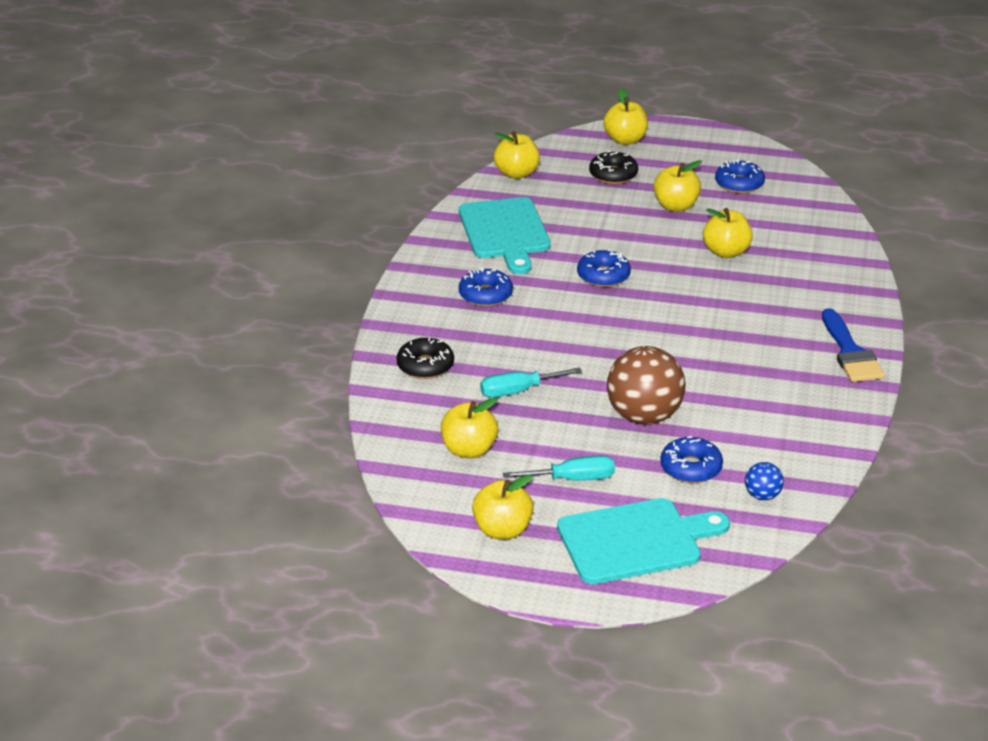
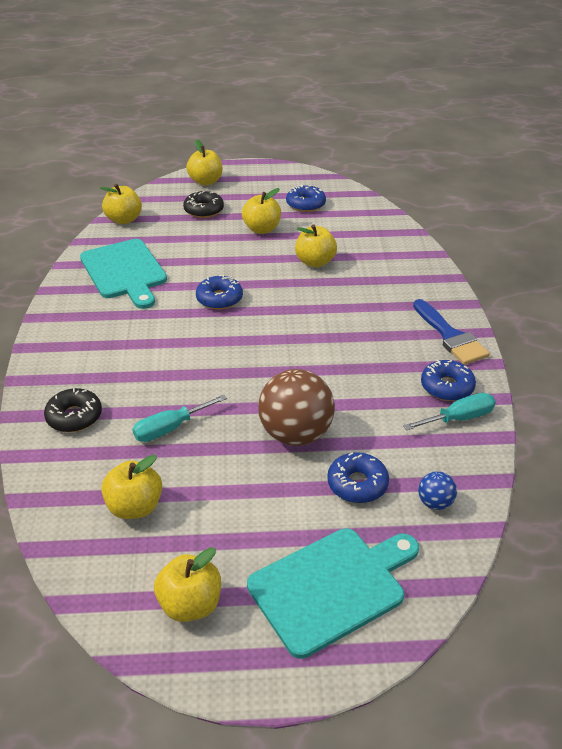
camera: 15 degrees left, 5 degrees up
blue donut [459,267,513,307] -> blue donut moved to [421,360,476,401]
turquoise screwdriver [503,455,615,481] -> turquoise screwdriver moved to [403,393,496,430]

